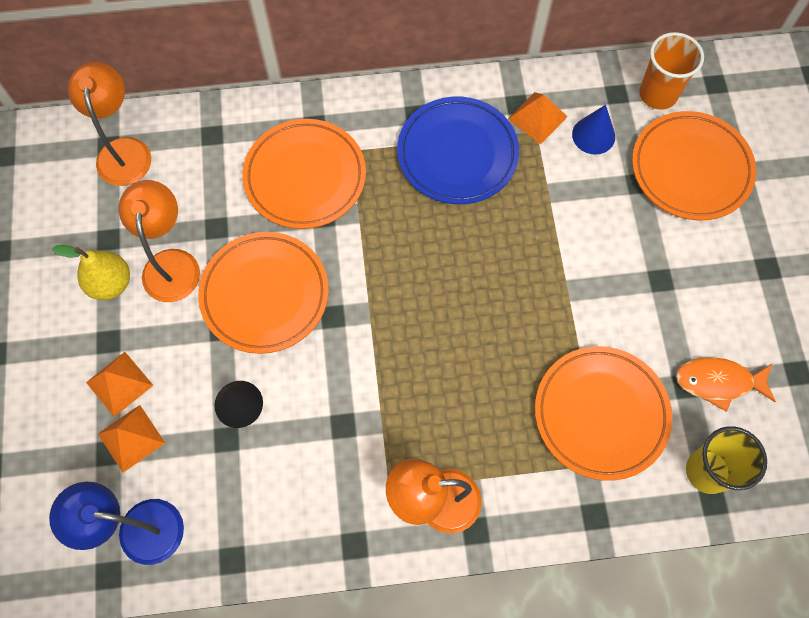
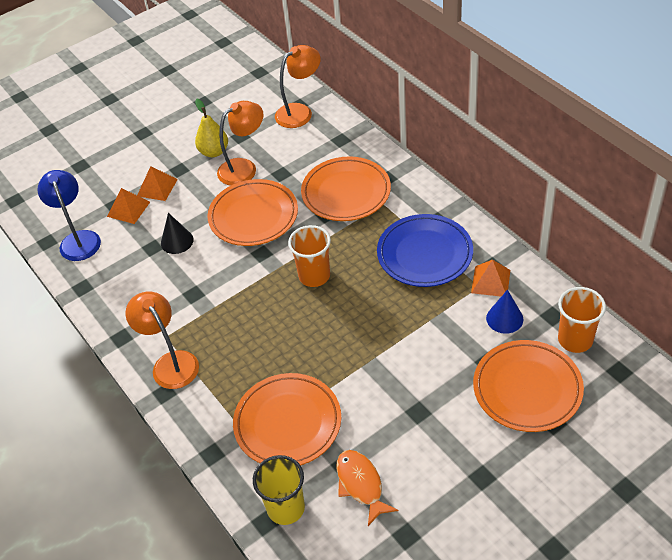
camera: 65 degrees right, 20 degrees down
none -> orange cup [288,225,331,287]

